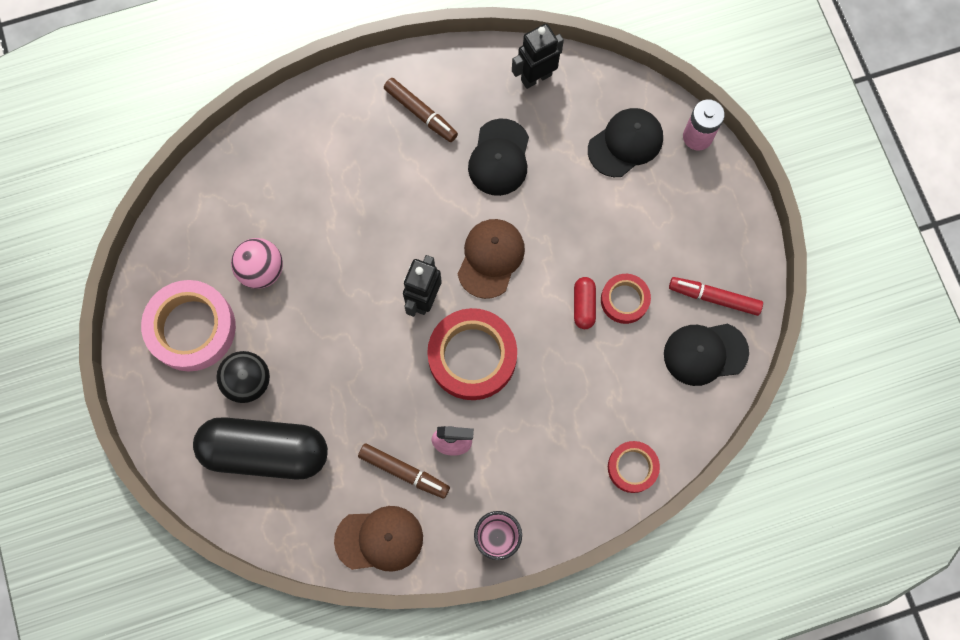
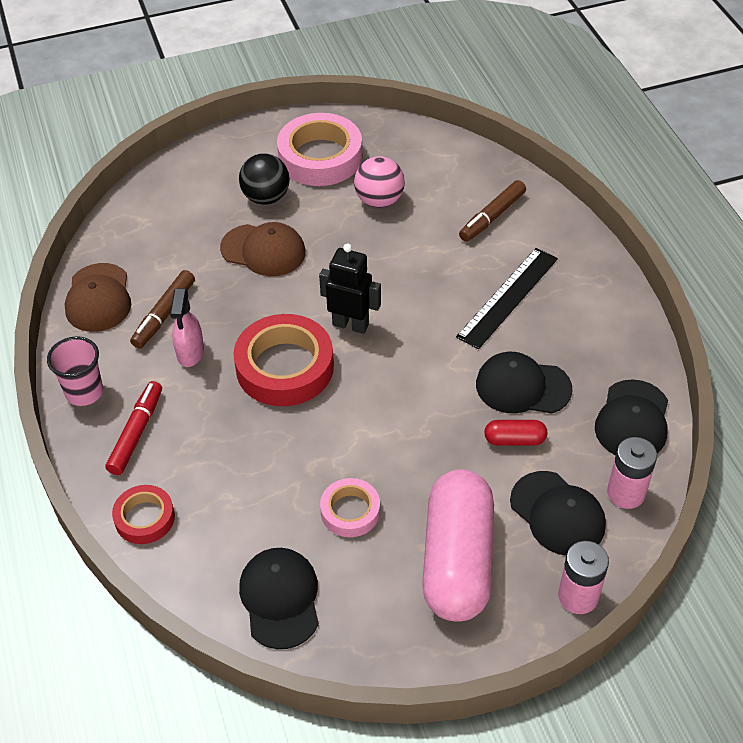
camera: 90 degrees right, 25 degrees down
black capsule [193,417,328,480] -> none
brown marker [384,78,458,142] -> brown marker moved to [459,180,526,242]
brown cap [458,219,525,299] -> brown cap moved to [220,222,306,276]
black robot [512,24,564,89] -> black cap [595,379,668,456]
red capsule [574,277,596,329] -> red capsule moved to [484,420,548,446]
red tape [601,274,651,324] -> pink tape [320,478,380,537]
red marker [669,277,763,316] -> red marker moved to [106,381,162,475]
none -> pink capsule [422,469,494,621]
none -> black ruler [456,248,558,349]
none -> pink battery [607,437,657,509]

